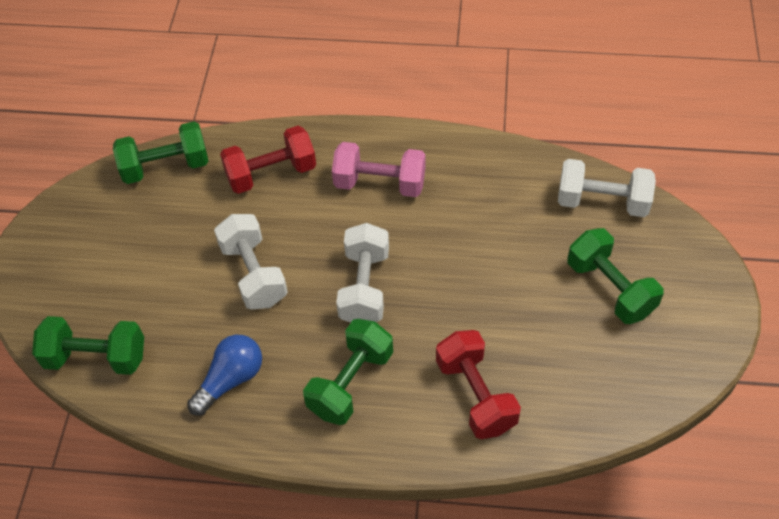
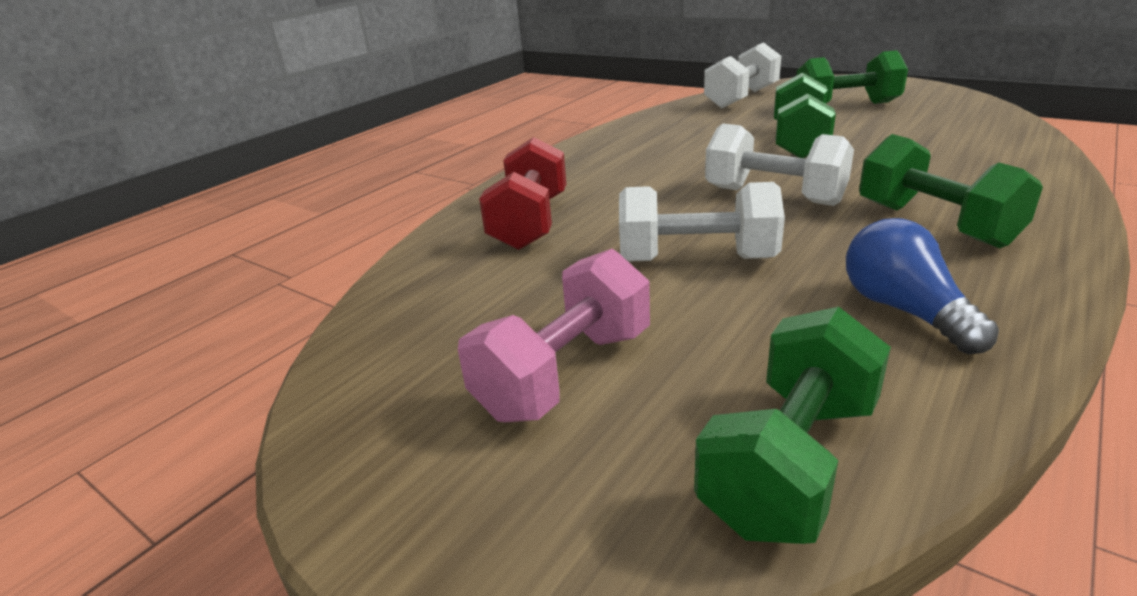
camera: 60 degrees left, 25 degrees down
green dumbbell [113,121,208,184] -> green dumbbell moved to [774,72,836,158]
pink dumbbell [332,142,426,197] -> pink dumbbell moved to [458,249,650,423]
red dumbbell [436,330,521,439] -> none

